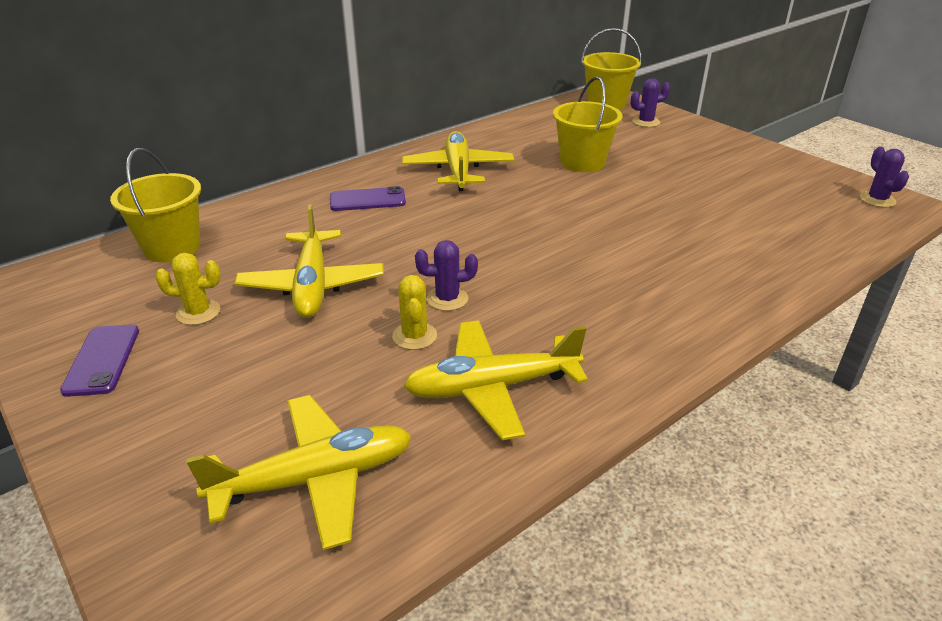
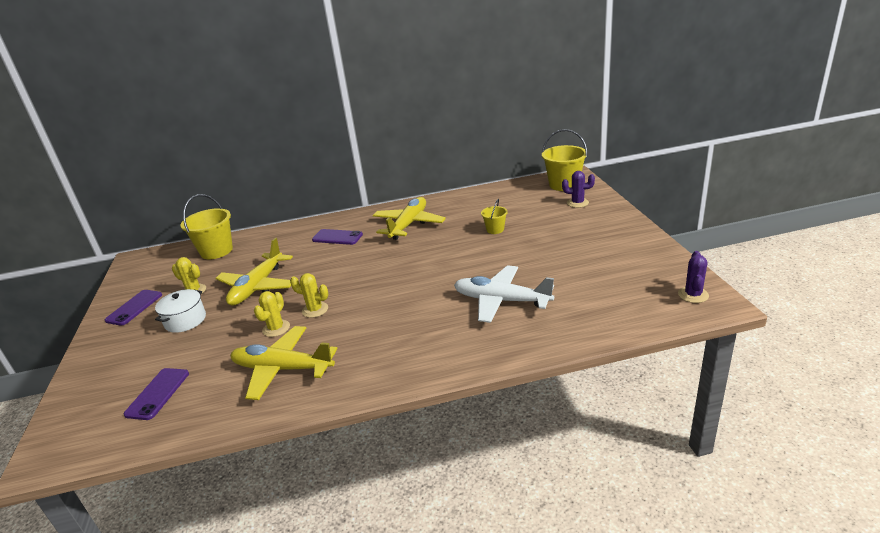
camera: 30 degrees right, 5 degrees down
yellow plane [186,395,412,550] -> purple phone [124,368,189,420]
purple cactus [415,240,478,311] -> yellow cactus [290,273,328,318]
yellow bucket [553,76,622,172] -> yellow bucket [481,199,508,234], size x0.53
none -> white pot [155,289,206,333]
none -> white plane [454,265,554,323]

